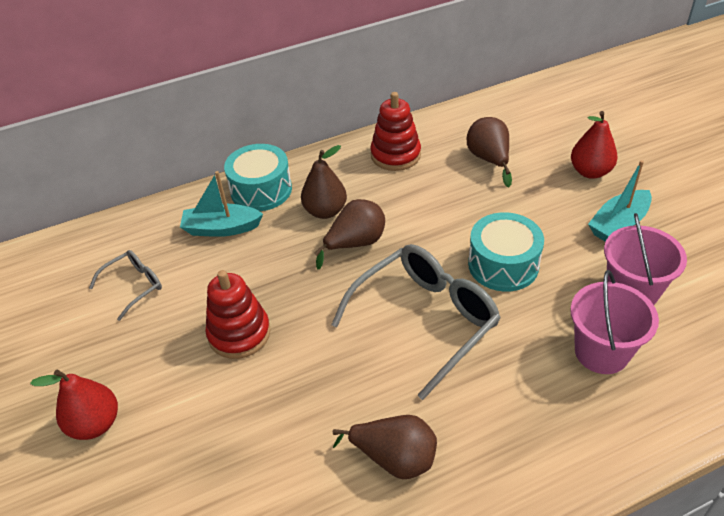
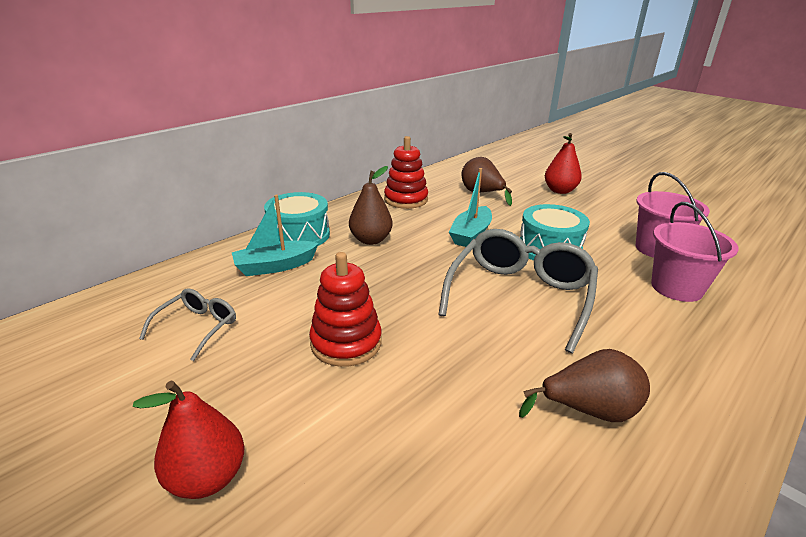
camera: 25 degrees left, 15 degrees down
brown pear [314,199,385,270] -> none
turquoise boat [588,160,652,242] -> turquoise boat moved to [449,168,492,247]

